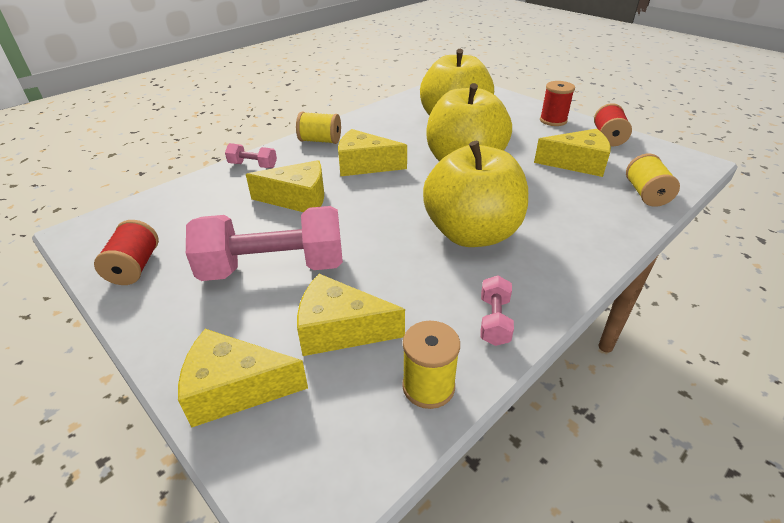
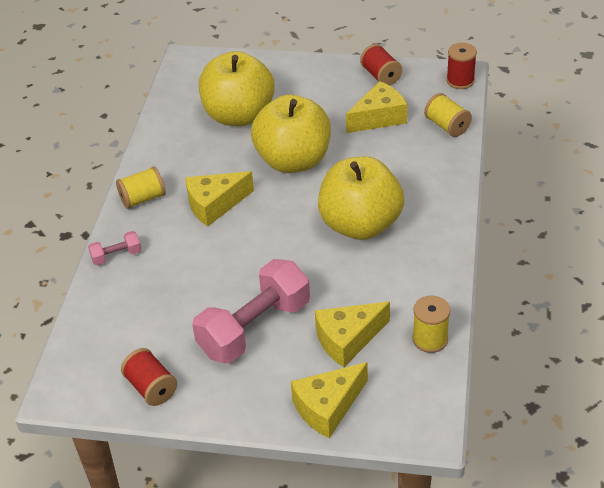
camera: 35 degrees left, 5 degrees up
yellow cheese [246,160,324,212] -> none
pink dumbbell [480,275,514,346] -> none
red spool [540,81,575,126] -> red spool moved to [446,43,477,89]

